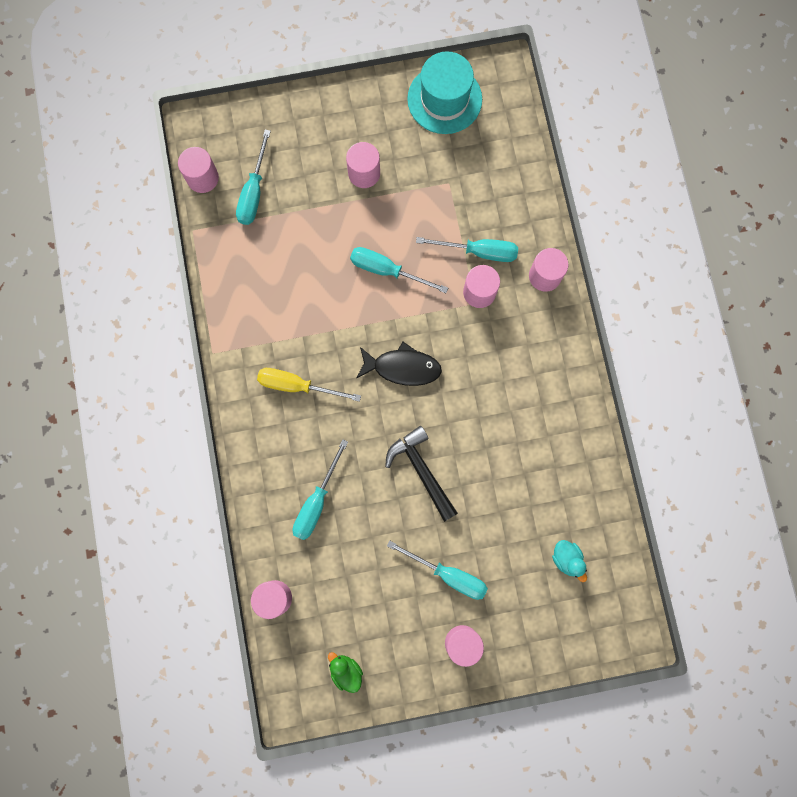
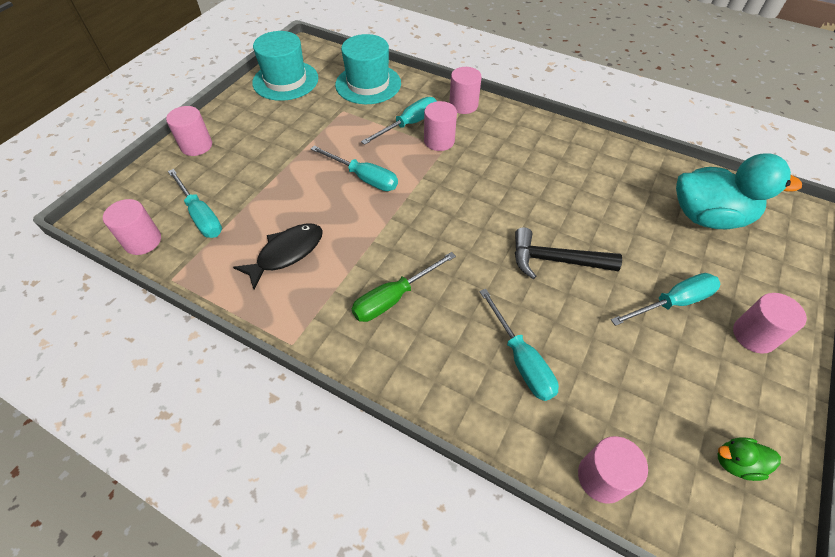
camera: 50 degrees left, 25 degrees down
yellow screwdriver [257,368,361,402] -> green screwdriver [352,252,456,322]
pink cylinder [346,142,380,188] -> pink cylinder moved to [166,106,212,156]
turquoise screwdriver [350,247,448,293] -> turquoise screwdriver turned 120 degrees counterclockwise [311,146,398,191]
black fish [356,342,442,386] -> black fish moved to [233,223,323,290]
turquoise duck [552,540,587,582] -> turquoise duck [676,153,802,230], size x2.26
none -> turquoise hat [335,34,401,104]

